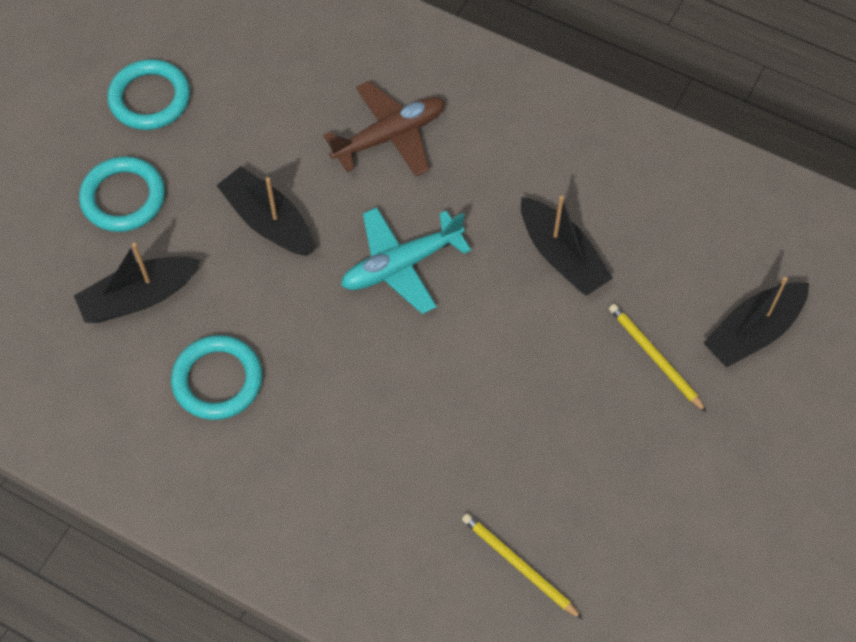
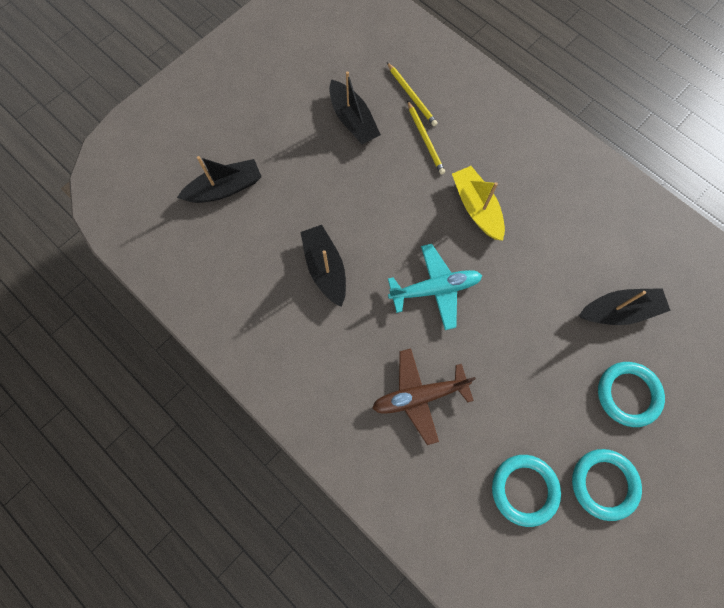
camera: 165 degrees left, 10 degrees up
turquoise ring [171,335,262,420] -> turquoise ring moved to [492,455,561,527]
black boat [216,166,313,256] -> black boat moved to [329,71,381,144]
yellow pencil [609,304,707,413] -> yellow pencil moved to [407,100,445,175]
none -> yellow boat [452,166,505,241]

